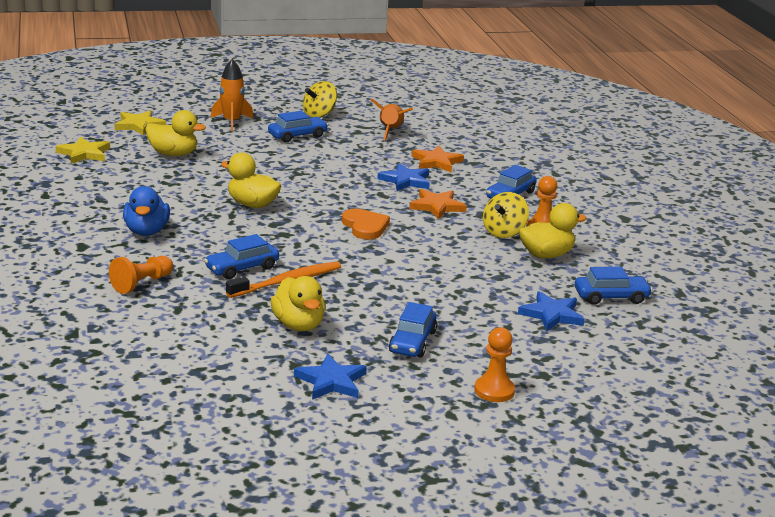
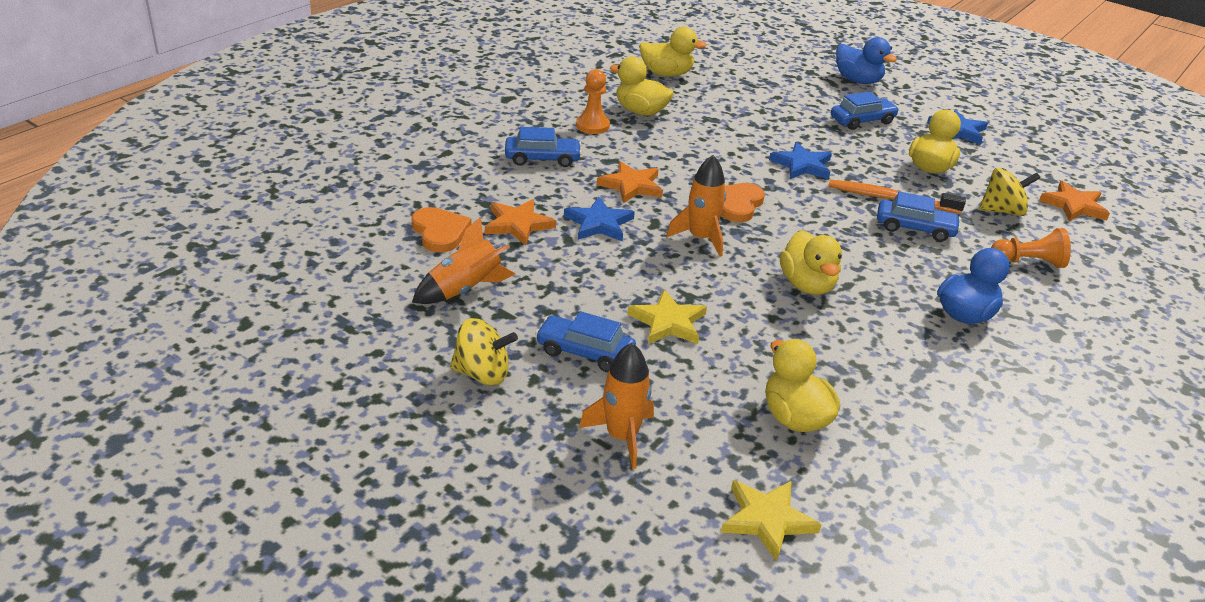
camera: 130 degrees left, 10 degrees up
yellow star [55,136,110,164] -> yellow star moved to [627,289,707,344]
orange pawn [474,327,515,402] -> blue duck [836,37,897,84]
yellow spinning top [483,192,529,238] -> yellow spinning top moved to [979,168,1040,216]
blue star [518,291,585,331] -> blue star moved to [769,142,832,179]
blue car [575,267,653,305] -> yellow duck [639,27,707,77]
none -> orange heart [411,207,471,253]
none -> orange rocket [666,155,726,257]
none -> orange star [1039,181,1110,221]

